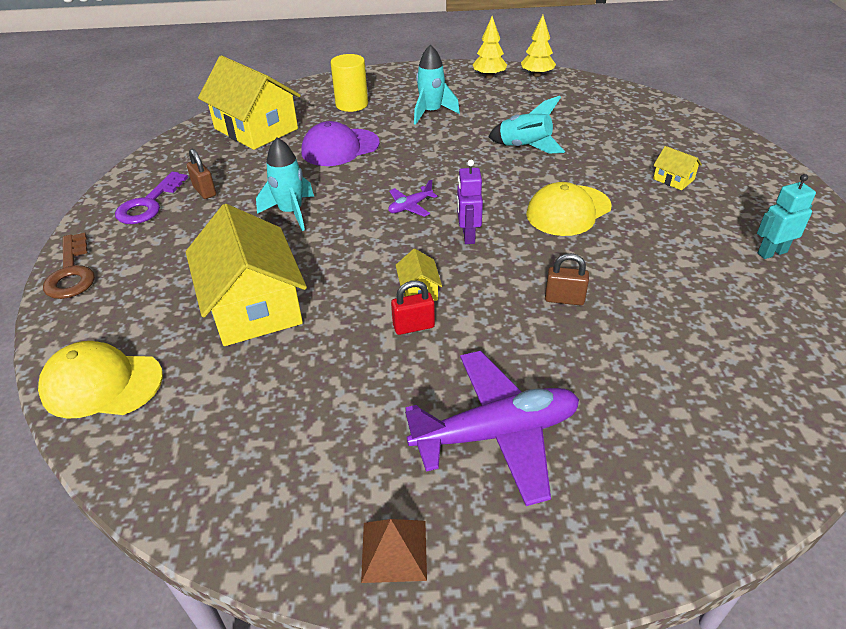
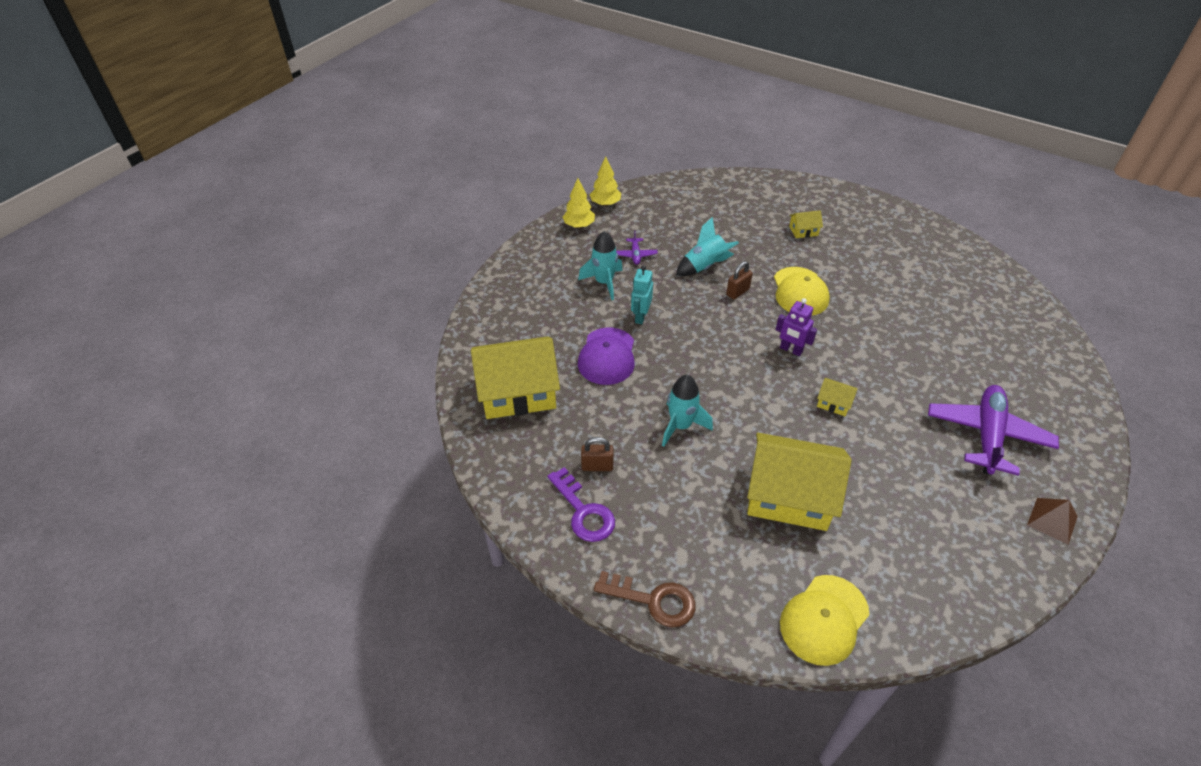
camera: 55 degrees left, 5 degrees up
yellow cylinder [330,54,368,112] -> none
purple plane [388,179,438,217] -> purple plane moved to [616,230,658,265]
red padlock [391,280,435,335] -> none
brown padlock [545,253,589,306] -> brown padlock moved to [726,261,753,299]
turquoise robot [757,174,816,259] -> turquoise robot moved to [631,265,653,324]

